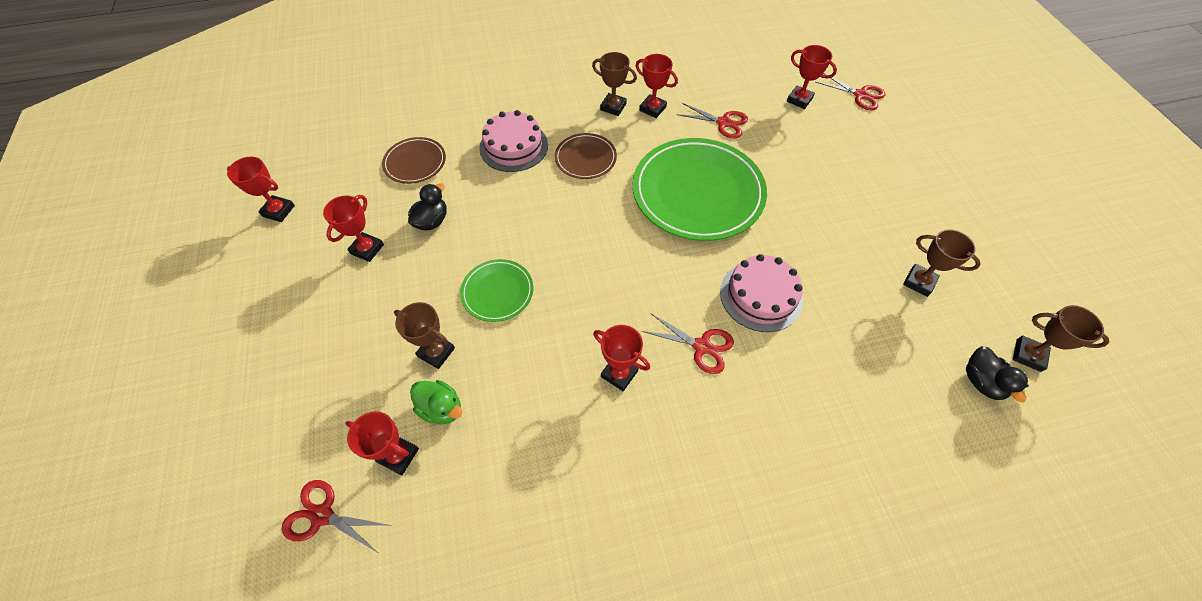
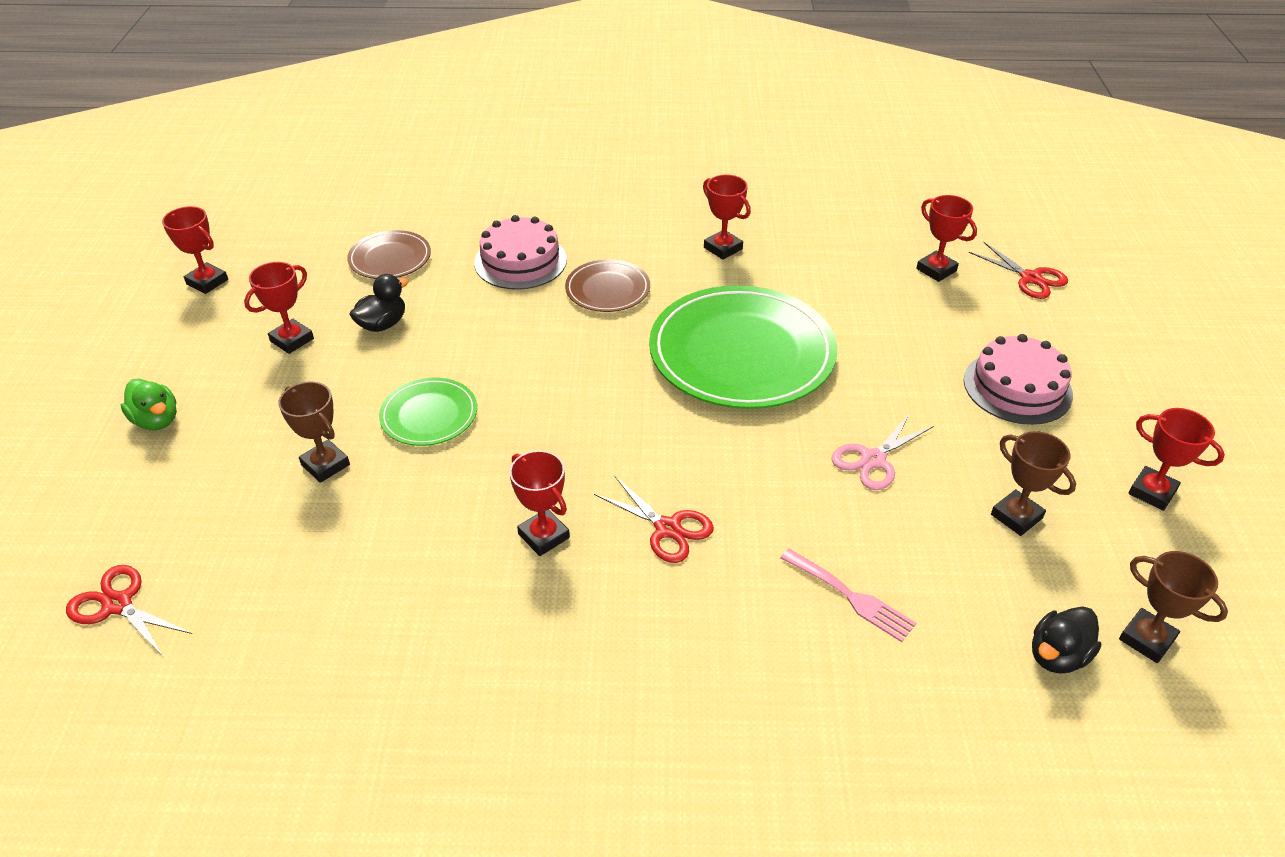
camera: 15 degrees right, 15 degrees down
red trophy [345,411,419,475] -> red trophy moved to [1128,408,1225,511]
green duck [410,380,462,424] -> green duck moved to [121,379,177,430]
brown trophy [592,52,637,116] -> none
red scissors [677,103,748,139] -> none
pink cake [720,254,803,332] -> pink cake moved to [964,334,1073,425]
black duck [966,346,1029,402] -> black duck turned 45 degrees clockwise [1032,606,1101,673]
none -> pink fork [781,548,916,642]
none -> pink scissors [832,413,934,490]

